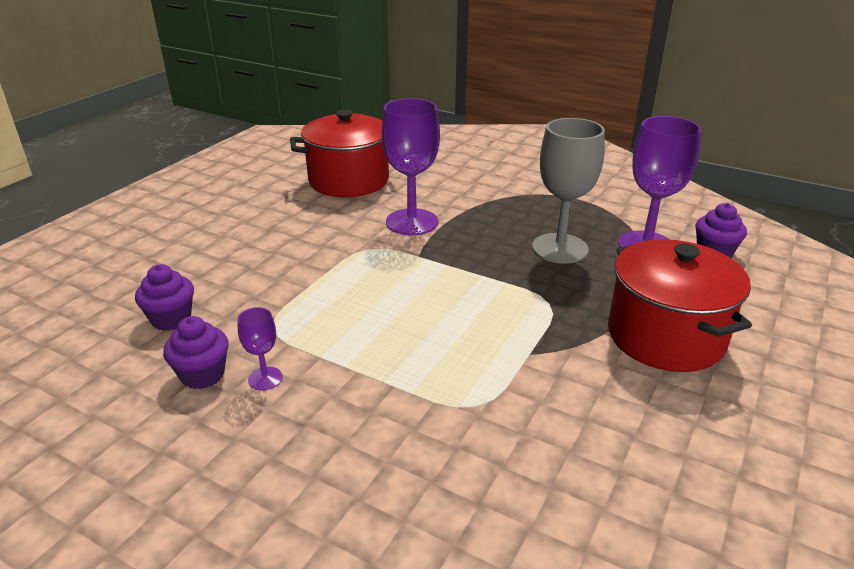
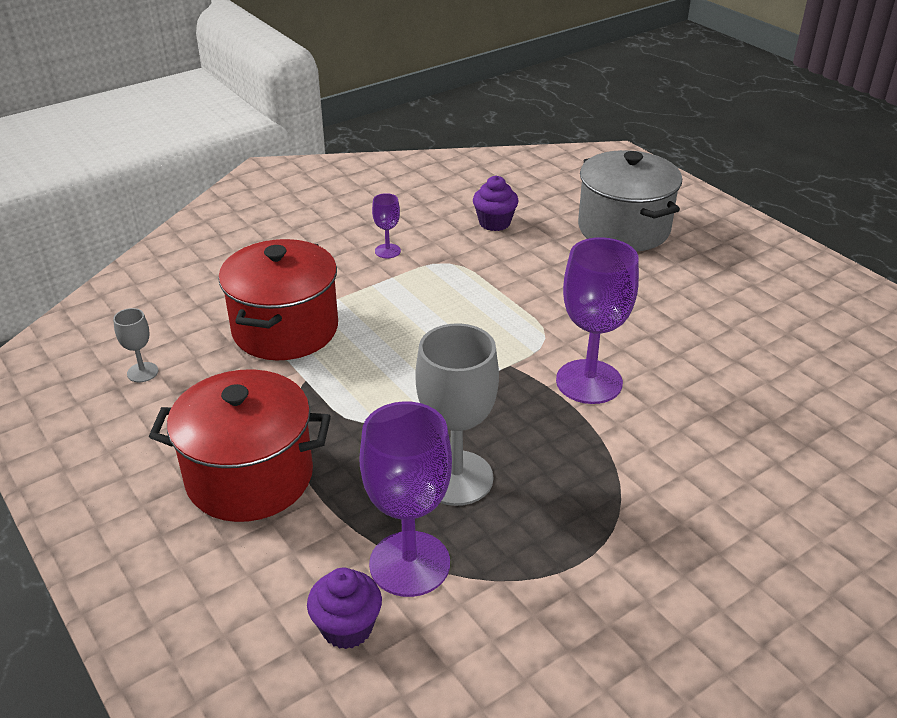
camera: 115 degrees right, 5 degrees up
purple cupcake [163,316,229,389] -> none
red pot [290,110,389,197] -> red pot moved to [218,239,338,360]
none -> grey goblet [113,308,158,382]
none -> grey pot [578,150,682,252]

